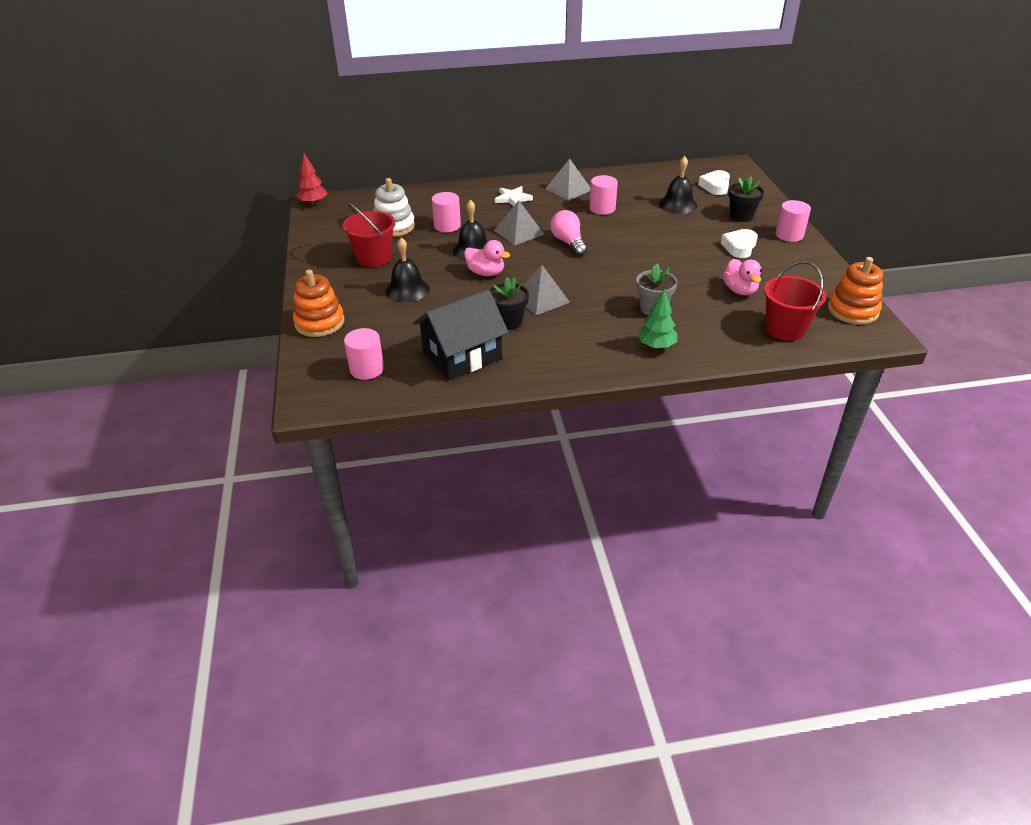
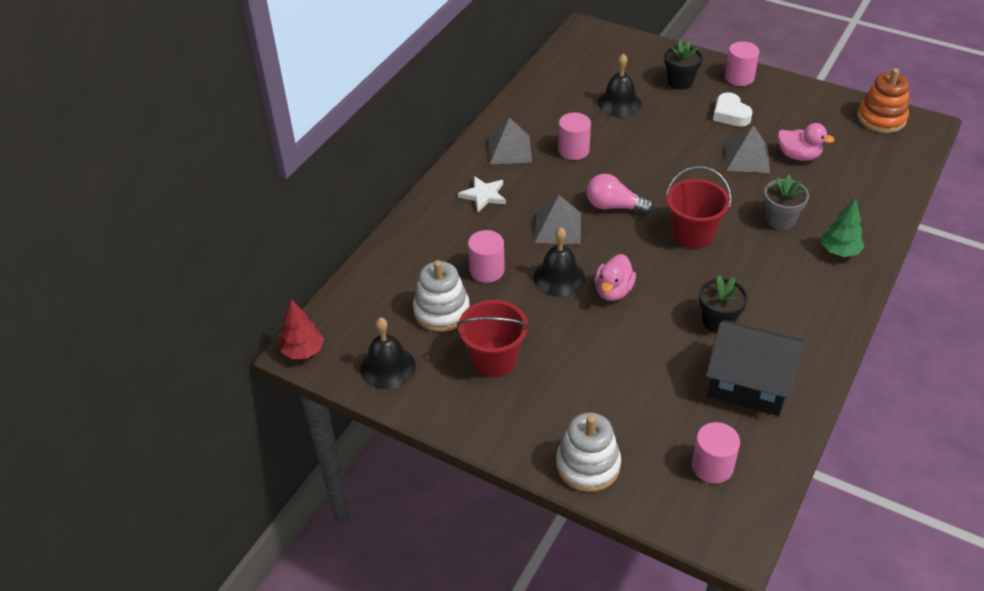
camera: 50 degrees left, 5 degrees up
orange stacking toy [293,269,345,337] -> white stacking toy [556,413,621,492]
black bell [385,238,430,303] -> black bell moved to [360,317,416,389]
black house [413,289,509,380] -> black house turned 75 degrees counterclockwise [706,320,804,416]
pink duck [464,240,510,276] -> pink duck turned 135 degrees clockwise [595,254,636,301]
grey pyramid [523,265,570,315] -> grey pyramid moved to [725,125,770,173]
white heart [698,170,730,195] -> none
red bucket [764,261,826,341] -> red bucket moved to [666,166,732,248]

